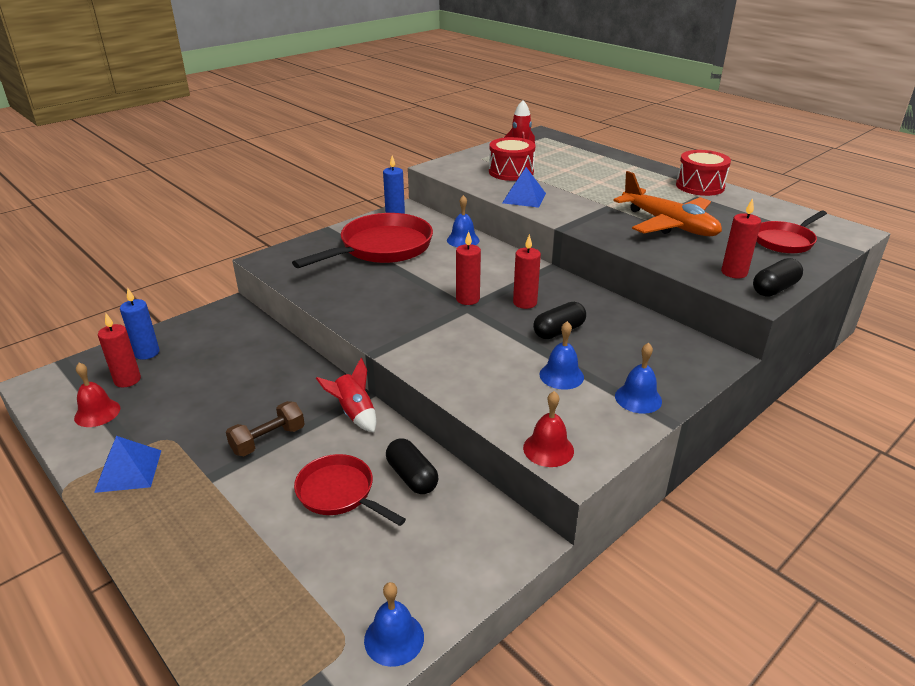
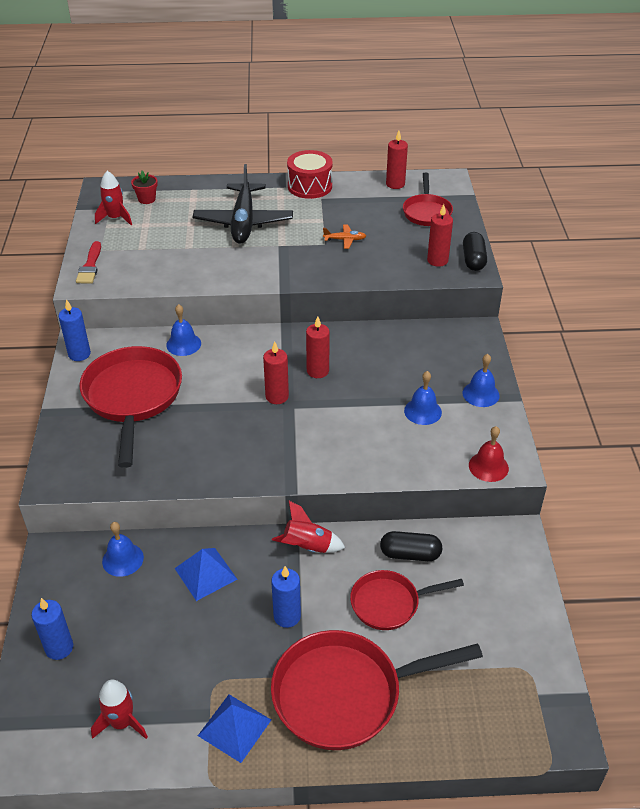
camera: 50 degrees left, 10 degrees up
red bell [74,363,120,427] -> red rocket [91,680,148,739]
red candle [98,314,141,387] -> red candle moved to [386,130,408,189]
brown dumbbell [226,401,305,456] -> blue candle [271,566,301,628]
blue bell [364,582,424,667] -> blue bell moved to [102,522,144,577]
red drum [489,137,536,181] -> none
blue pyramid [503,167,546,208] -> blue pyramid moved to [174,548,237,601]
black capsule [533,302,586,339] -> none
orange plane [613,171,722,236] -> orange plane [323,225,366,249], size x0.41
none -> red brush [76,241,101,284]
none -> red flower pot [131,171,158,204]
none -> black plane [193,164,293,244]
none -> red pan [271,630,483,750]

